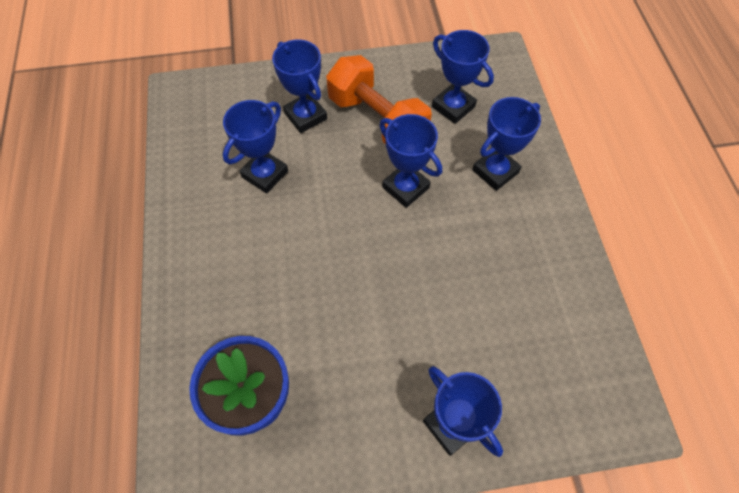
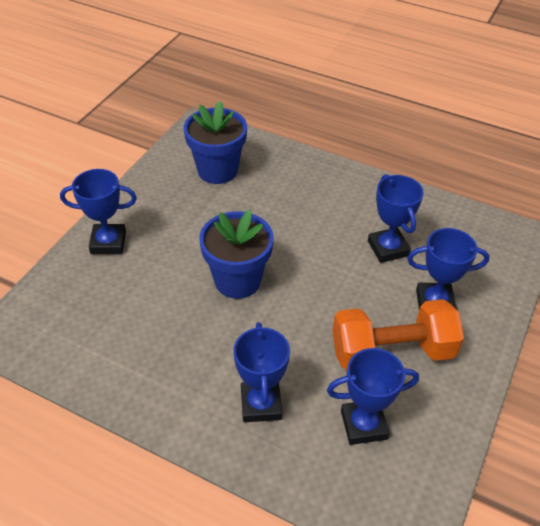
camera: 125 degrees right, 15 degrees down
blue trophy [379,114,442,208] -> none
none -> blue flower pot [199,210,274,299]

